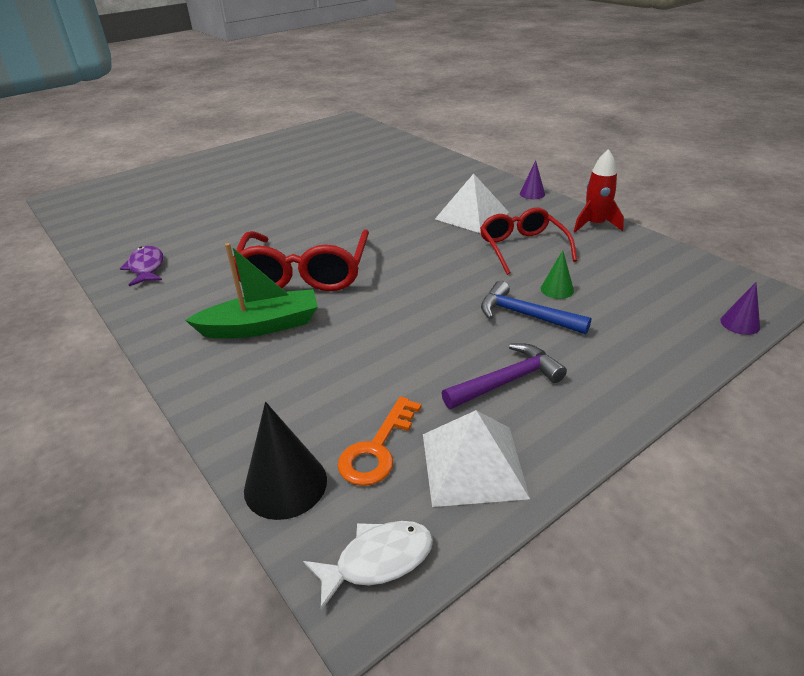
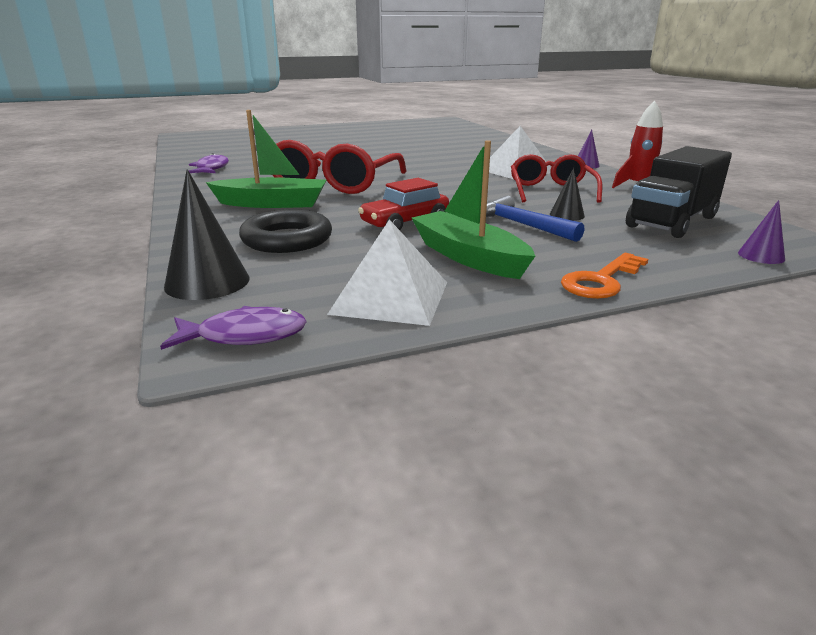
camera: 15 degrees right, 10 degrees down
white fish [303,521,433,611] -> purple fish [160,306,307,350]
orange key [338,397,421,486] -> orange key moved to [561,253,649,299]
purple hammer [442,343,567,409] -> green boat [412,140,535,279]
green cone [541,250,574,299] -> black cone [550,168,585,221]
none -> black ring [239,209,332,253]
none -> red car [358,178,449,230]
none -> black truck [626,146,732,238]

